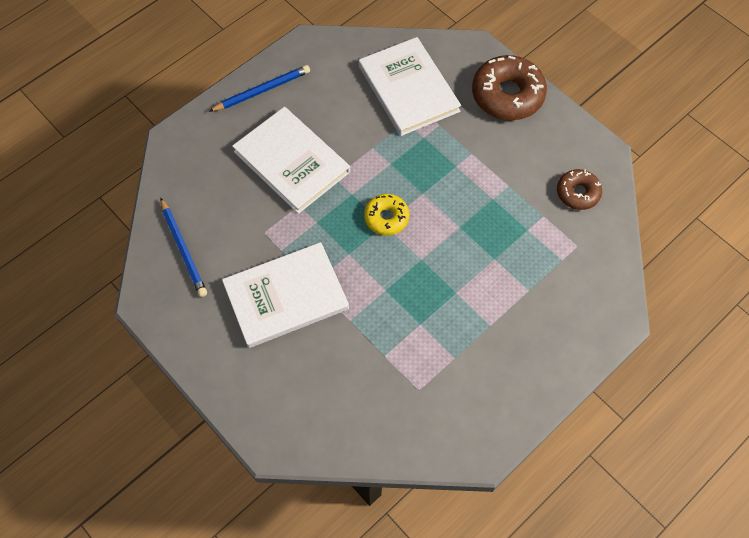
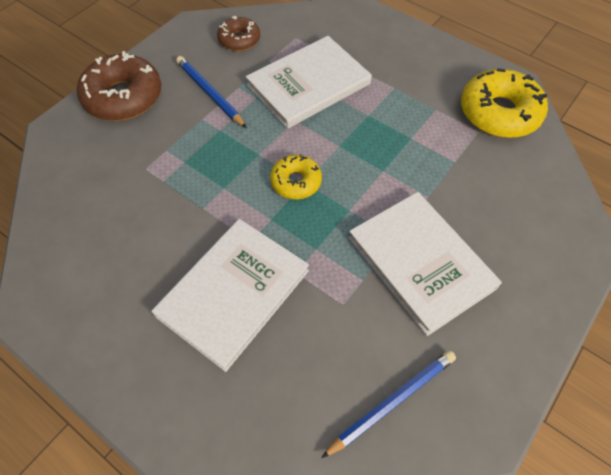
camera: 100 degrees left, 5 degrees down
blue pencil [208,65,310,112] -> blue pencil moved to [176,56,247,128]
white book [359,37,461,136] -> white book moved to [246,36,372,129]
none -> yellow donut [461,68,548,138]

